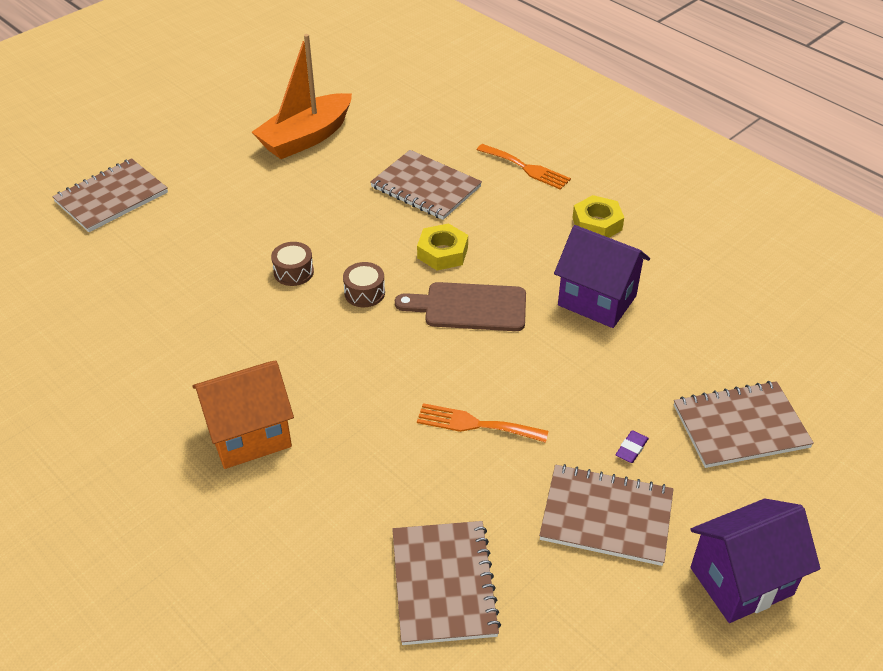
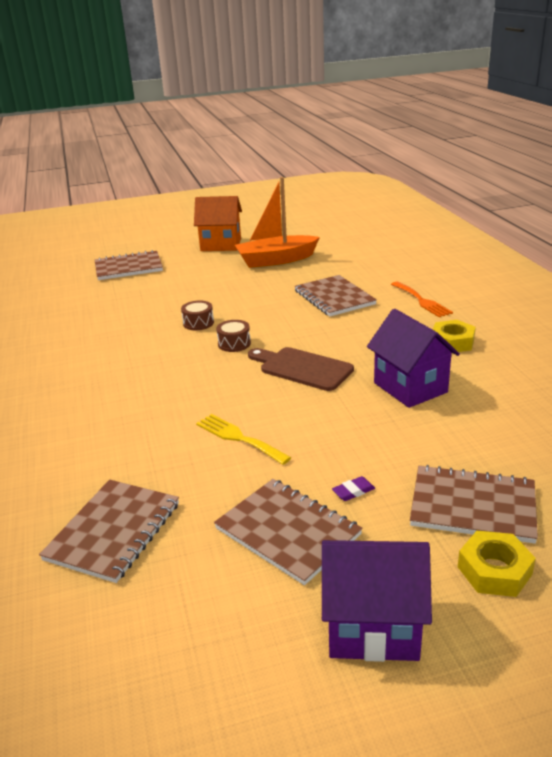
camera: 30 degrees right, 15 degrees down
orange house [192,361,294,469] -> orange house moved to [194,196,242,251]
yellow nut [417,223,468,270] -> yellow nut moved to [458,531,536,597]
orange fork [417,403,548,443] -> yellow fork [196,414,292,465]

